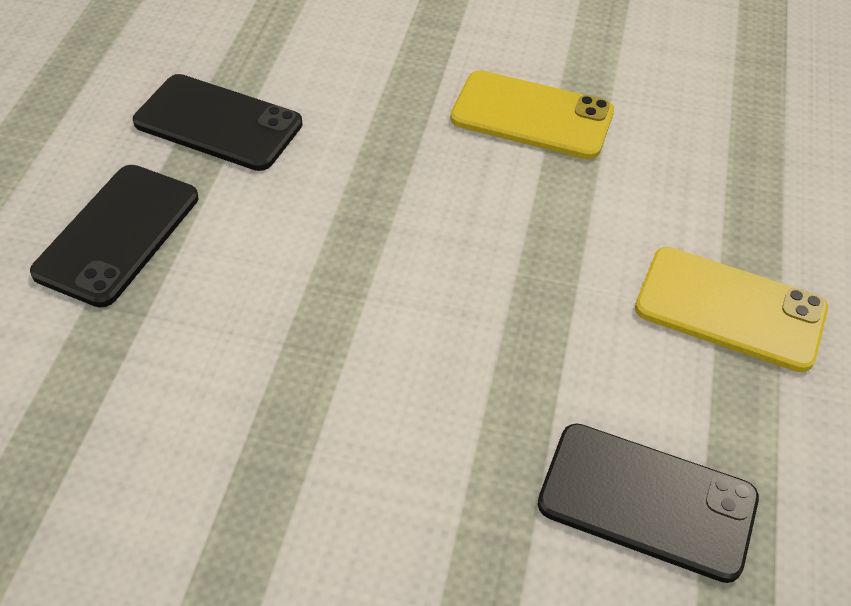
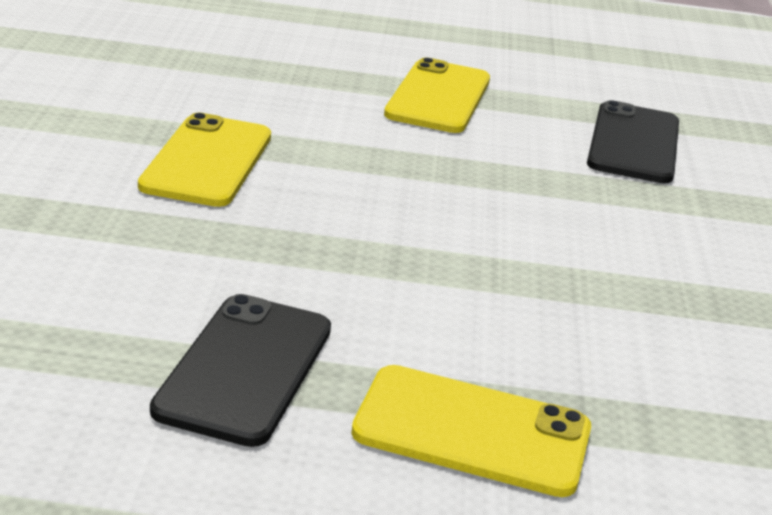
camera: 100 degrees left, 20 degrees down
black phone [30,165,198,307] -> yellow phone [351,365,591,497]

